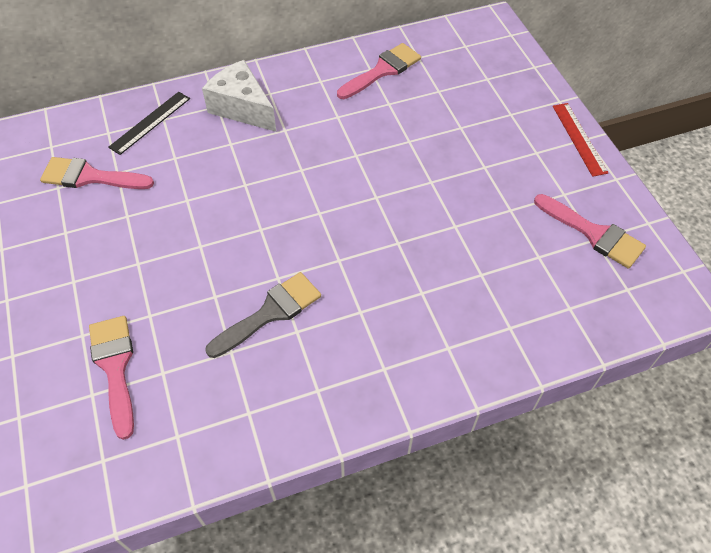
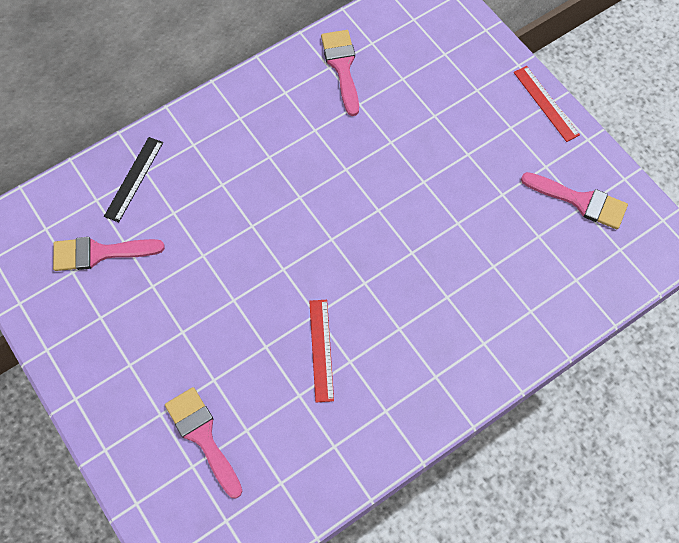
camera: 15 degrees left, 10 degrees up
white cheese [202,60,276,132] -> none
grey brush [205,272,321,358] -> red ruler [309,300,334,402]
pink brush [337,43,421,99] -> pink brush turned 45 degrees counterclockwise [321,30,359,116]

